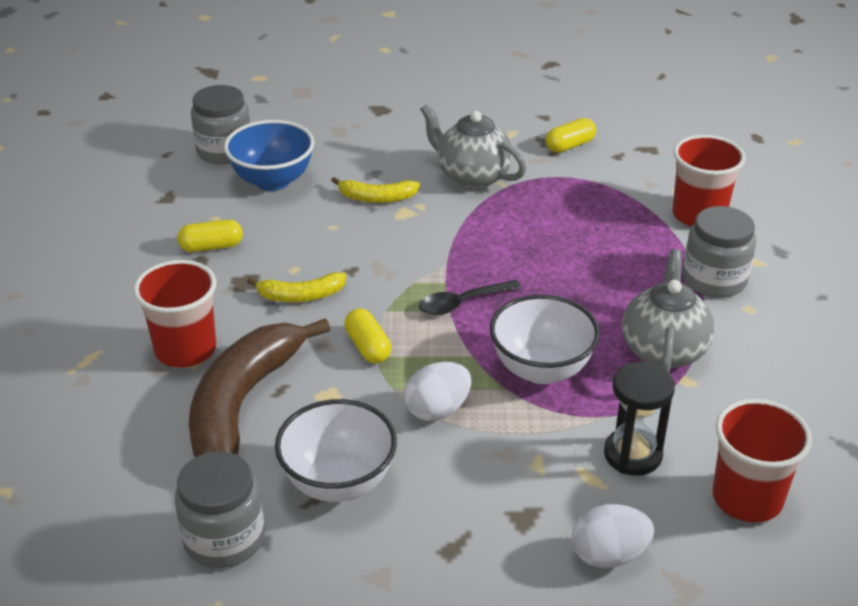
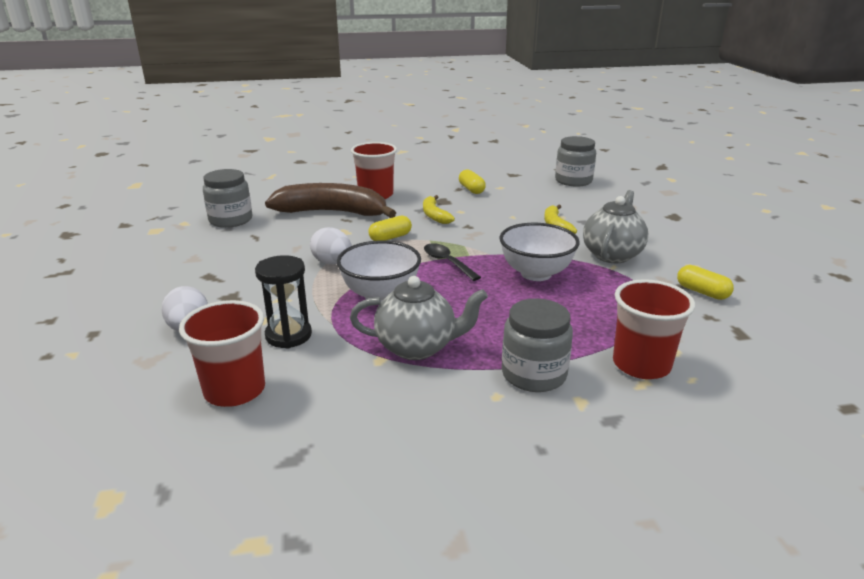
camera: 80 degrees right, 10 degrees down
blue bowl [224,120,314,191] -> none
white bowl [275,399,397,502] -> white bowl moved to [499,223,580,281]

